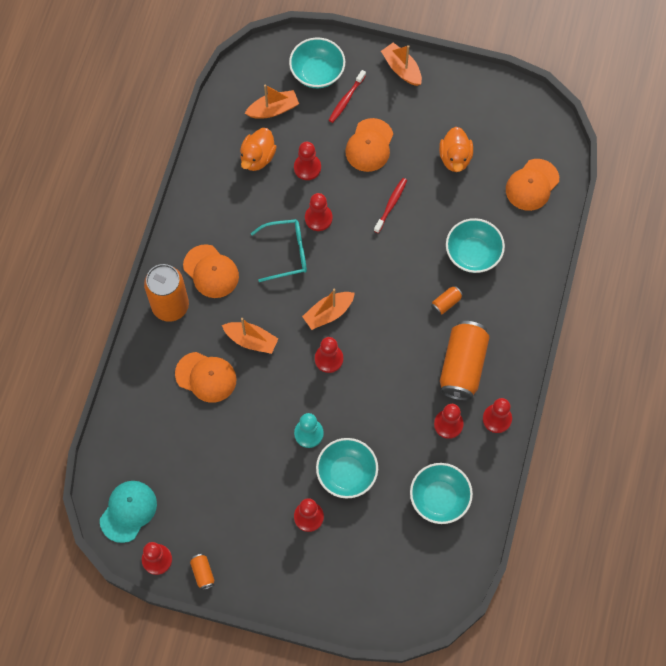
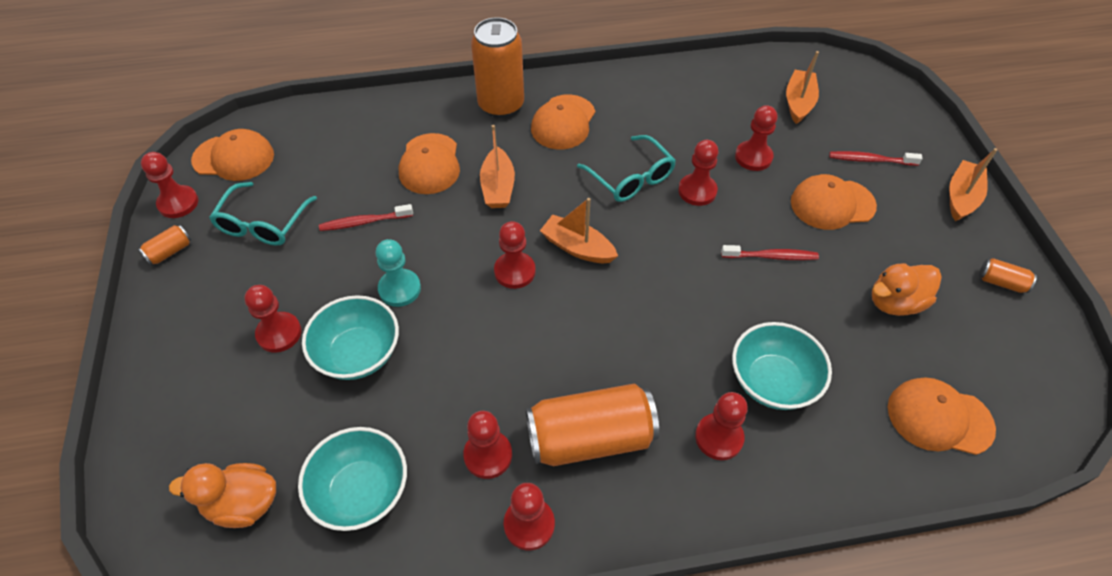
camera: 65 degrees right, 15 degrees down
turquoise cap [100,481,157,543] -> orange cap [191,129,274,181]
orange duck [240,128,277,171] -> orange duck moved to [169,463,276,528]
orange boat [245,85,299,119] -> orange boat turned 120 degrees counterclockwise [786,51,819,124]
turquoise bowl [289,38,345,88] -> none
orange can [431,286,463,315] -> orange can moved to [979,258,1037,293]
none -> turquoise glasses [209,182,317,246]
none -> red toothbrush [319,204,413,231]
none -> red pawn [695,392,748,460]

